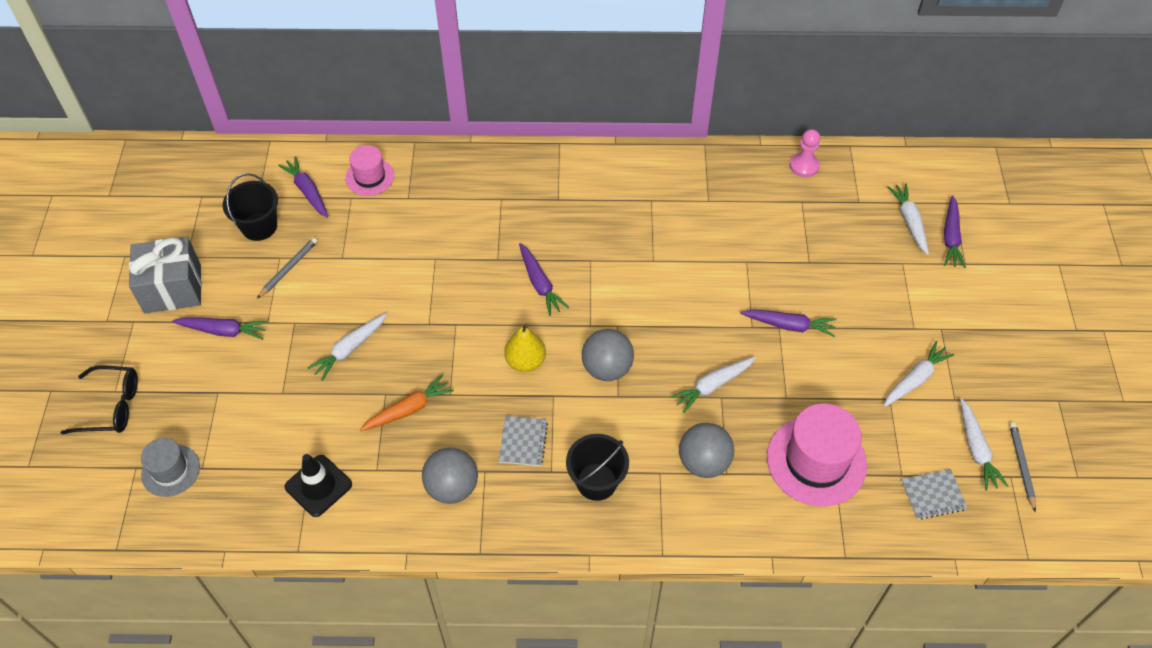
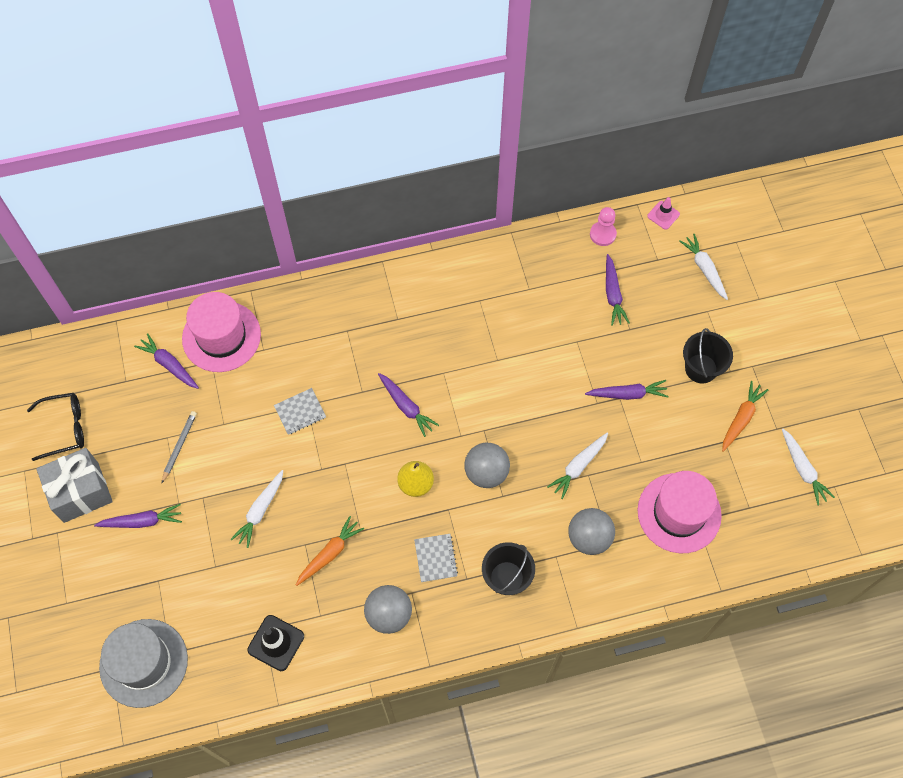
camera: 15 degrees left, 10 degrees up
black glasses [61,365,138,434] -> black glasses moved to [27,393,84,461]
grey hat [141,438,200,497] -> grey hat [99,619,188,708], size x1.73
black bucket [223,173,278,241] -> black bucket moved to [683,328,733,383]
pink hat [345,145,394,196] -> pink hat [182,292,261,372], size x1.73
white carrot [884,341,954,407] -> orange carrot [722,381,769,452]
grey notebook [902,469,968,520] -> grey notebook moved to [274,388,326,435]
purple carrot [944,195,966,268] -> purple carrot moved to [606,254,630,326]
grey pencil [1009,422,1036,512] -> none
none -> pink traffic cone [647,197,680,230]

